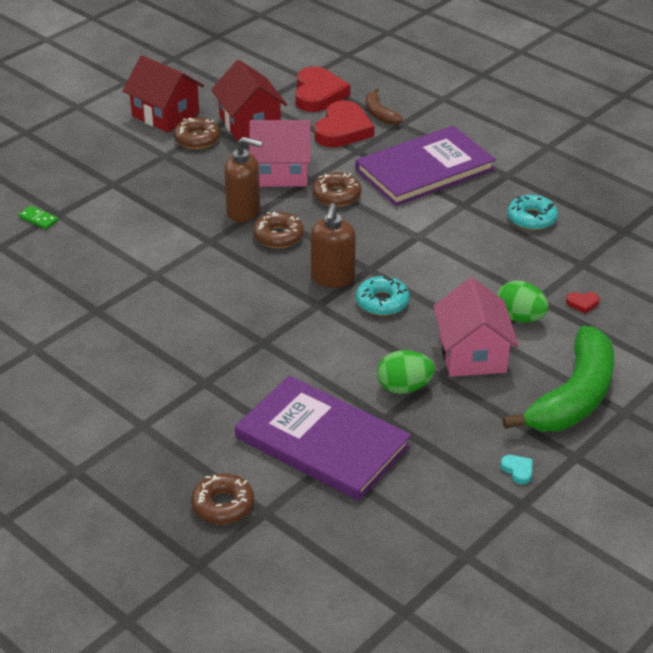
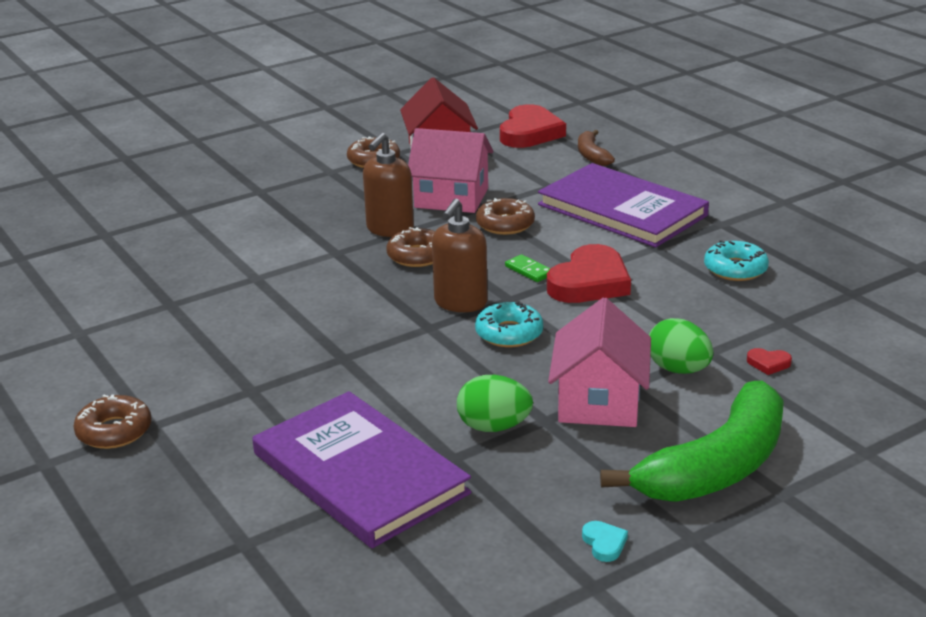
camera: 15 degrees right, 10 degrees down
green domino [18,206,58,229] -> green domino moved to [505,254,551,282]
red house [123,55,204,133] -> none
brown donut [191,473,254,524] -> brown donut moved to [73,395,152,449]
brown soap dispenser [224,137,263,222] -> brown soap dispenser turned 90 degrees clockwise [363,132,414,237]
red heart [314,100,374,147] -> red heart moved to [547,244,631,303]
purple book [355,126,496,206] -> purple book turned 60 degrees clockwise [538,163,709,248]

